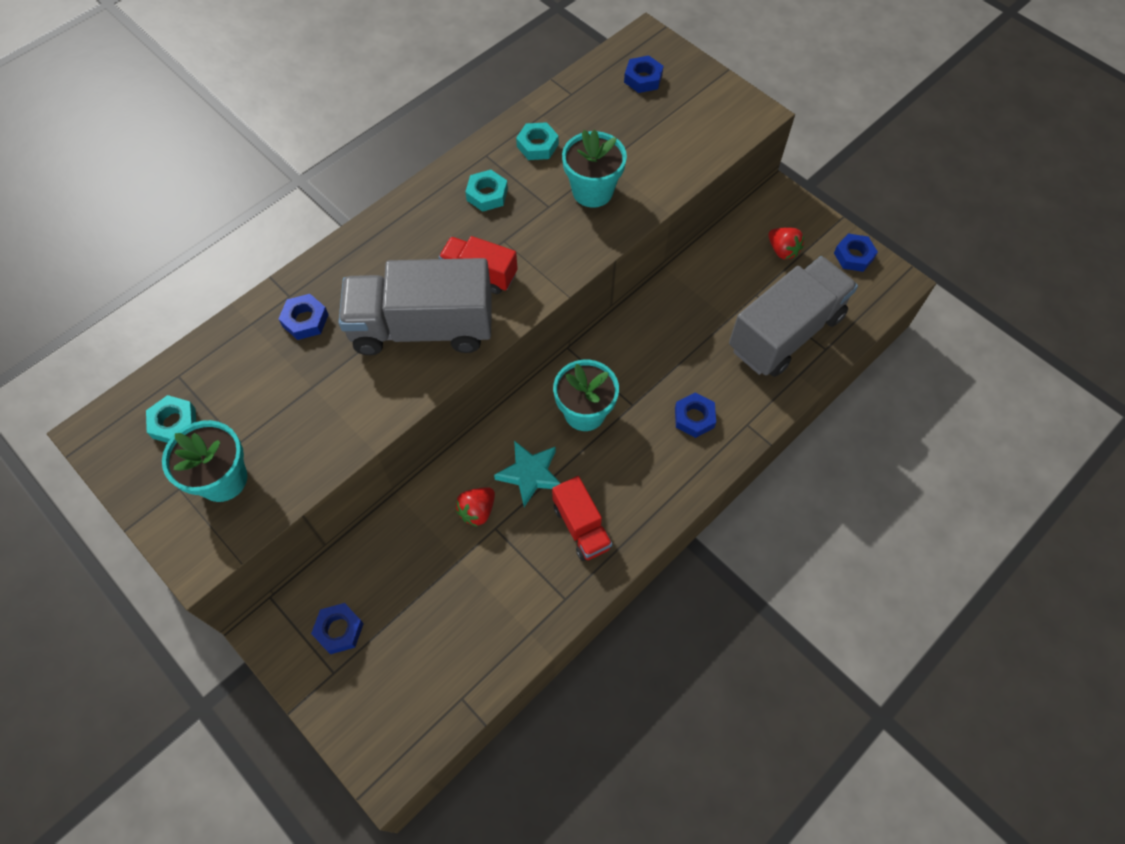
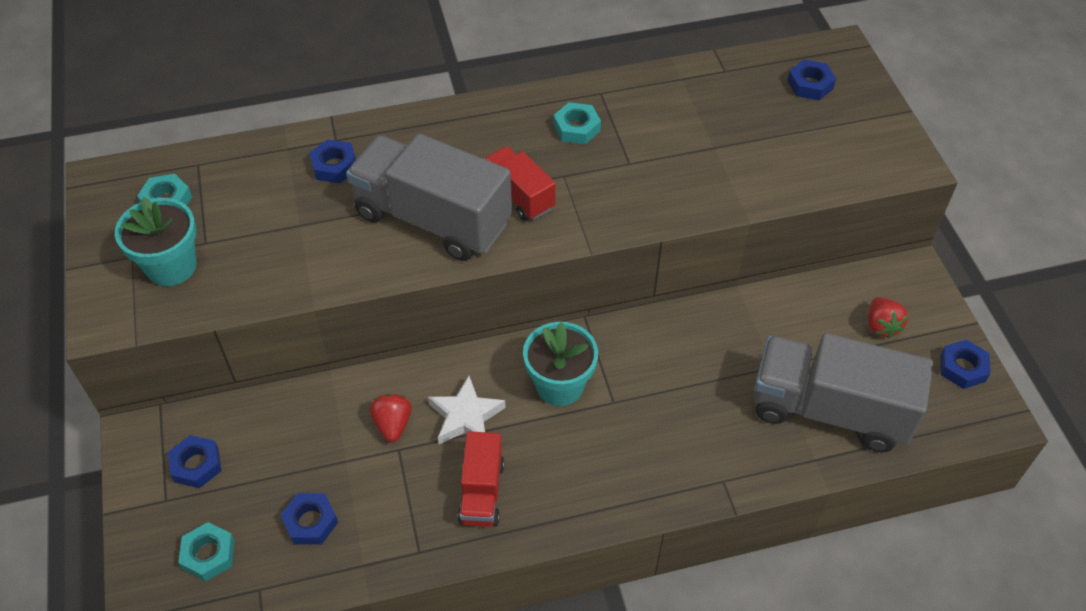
camera: 30 degrees right, 10 degrees down
red strawberry [455,487,495,527] -> red strawberry turned 105 degrees clockwise [370,394,412,442]
turquoise star [494,441,561,507] -> white star [428,376,506,444]
turquoise nut [516,122,559,160] -> turquoise nut moved to [178,522,235,581]
turquoise flower pot [562,129,627,208] -> none
blue nut [675,393,716,438] -> blue nut moved to [281,493,338,545]
grey truck [729,256,858,377] -> grey truck turned 150 degrees counterclockwise [753,333,933,452]

